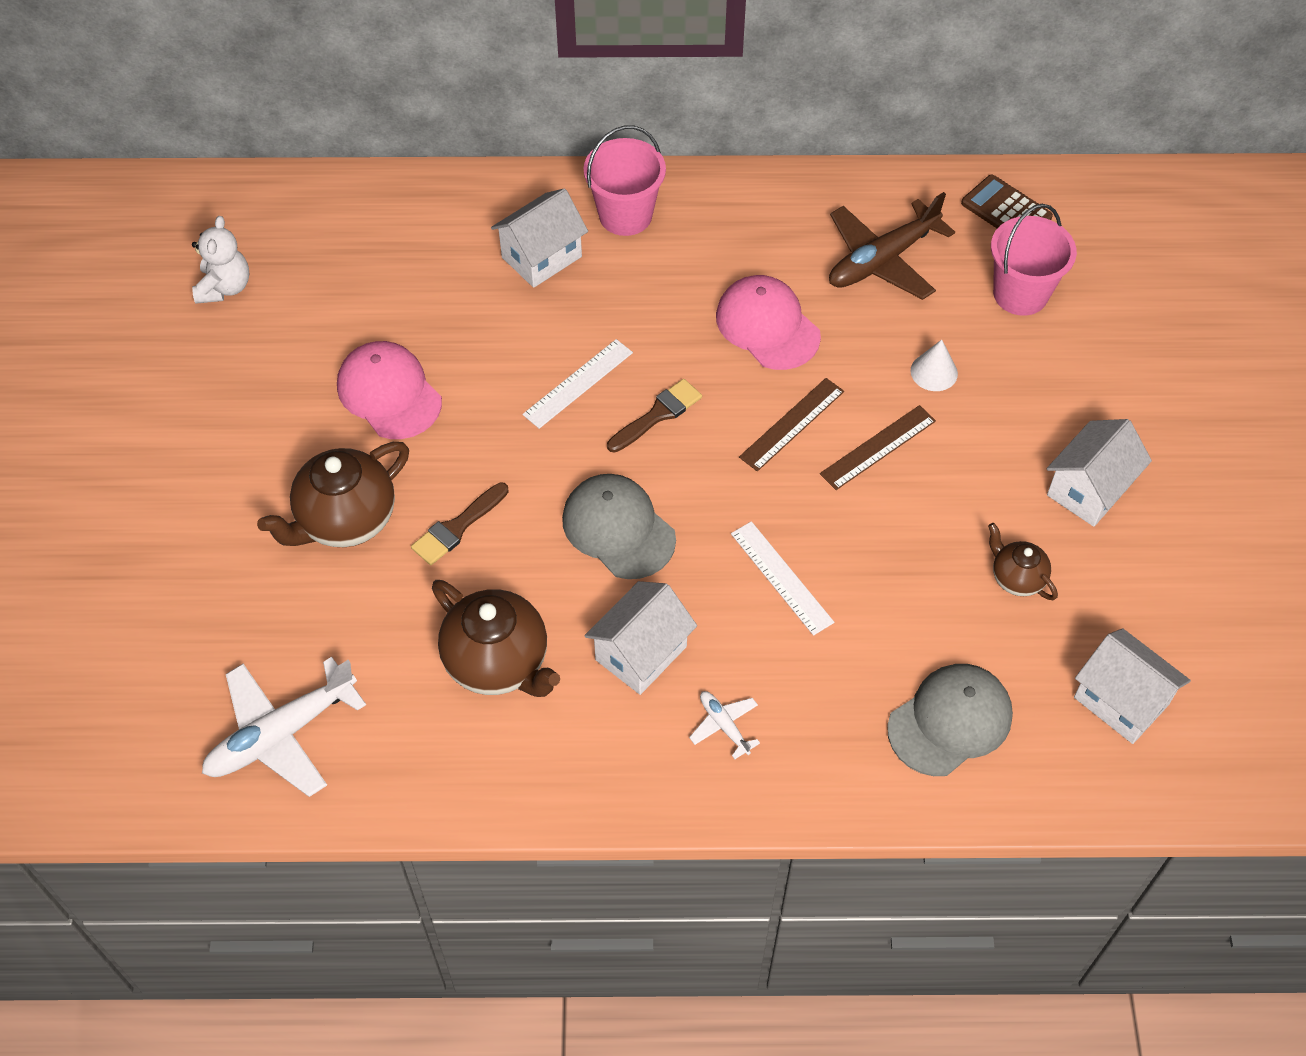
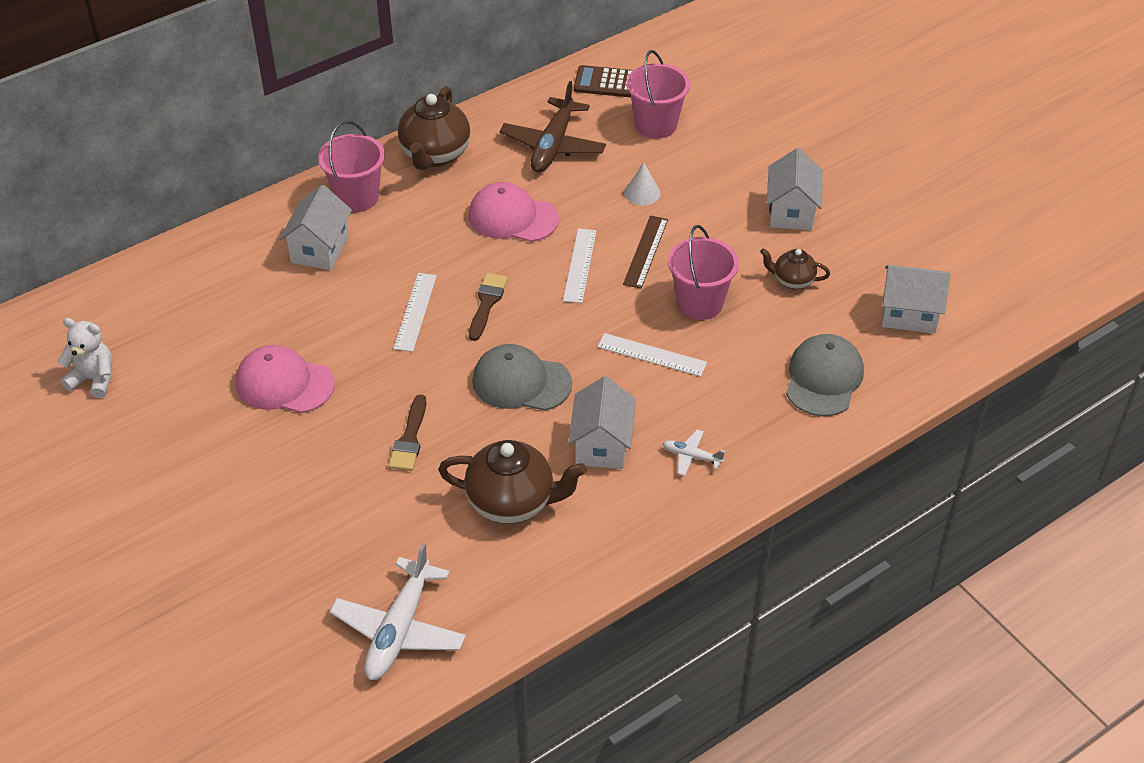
camera: 35 degrees left, 10 degrees down
white teddy bear [192,216,249,304] -> white teddy bear turned 45 degrees counterclockwise [58,318,113,398]
brown teapot [257,442,409,547] -> brown teapot moved to [398,86,470,170]
brown ruler [739,378,844,471] -> white ruler [563,228,596,303]
none -> pink bucket [668,225,739,320]

